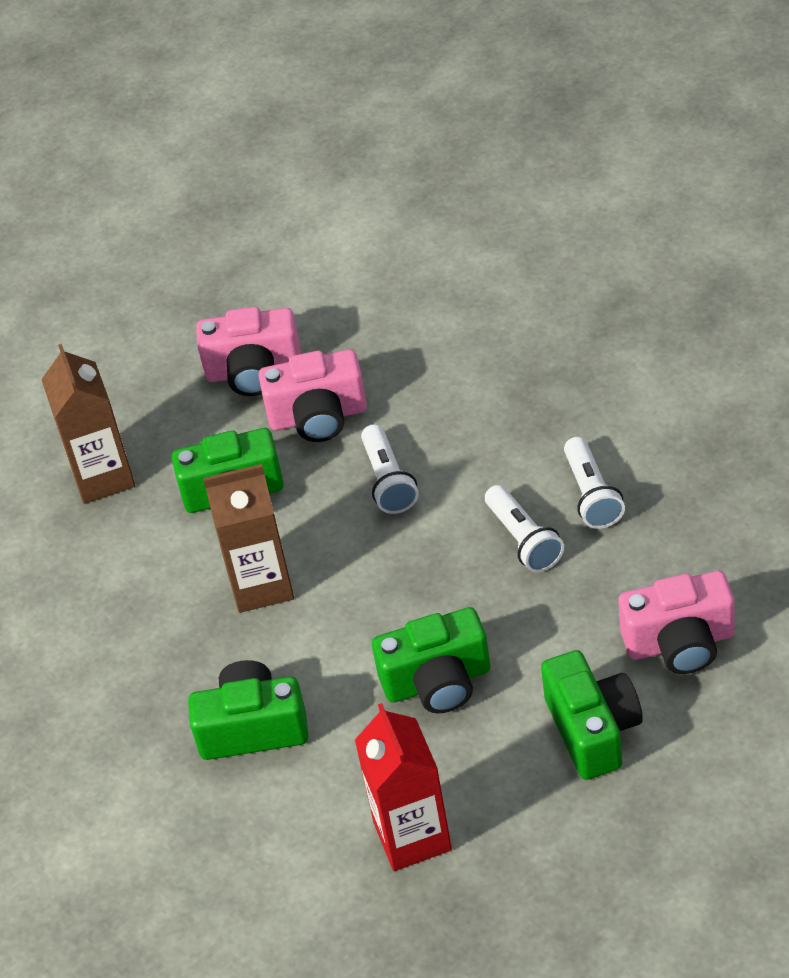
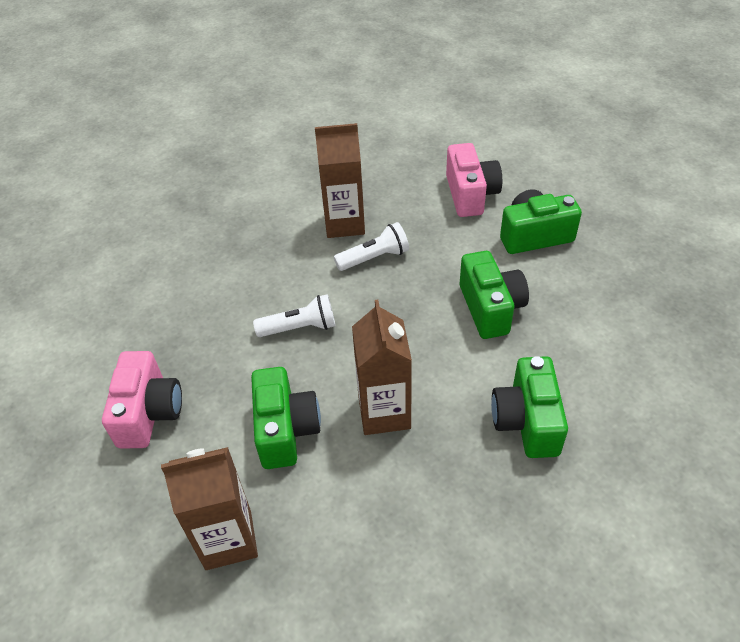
camera: 90 degrees left, 0 degrees up
pink camera [259,349,367,442] -> none
red carton [355,703,452,871] -> none
white flashlight [564,437,625,529] -> brown carton [315,123,365,238]

